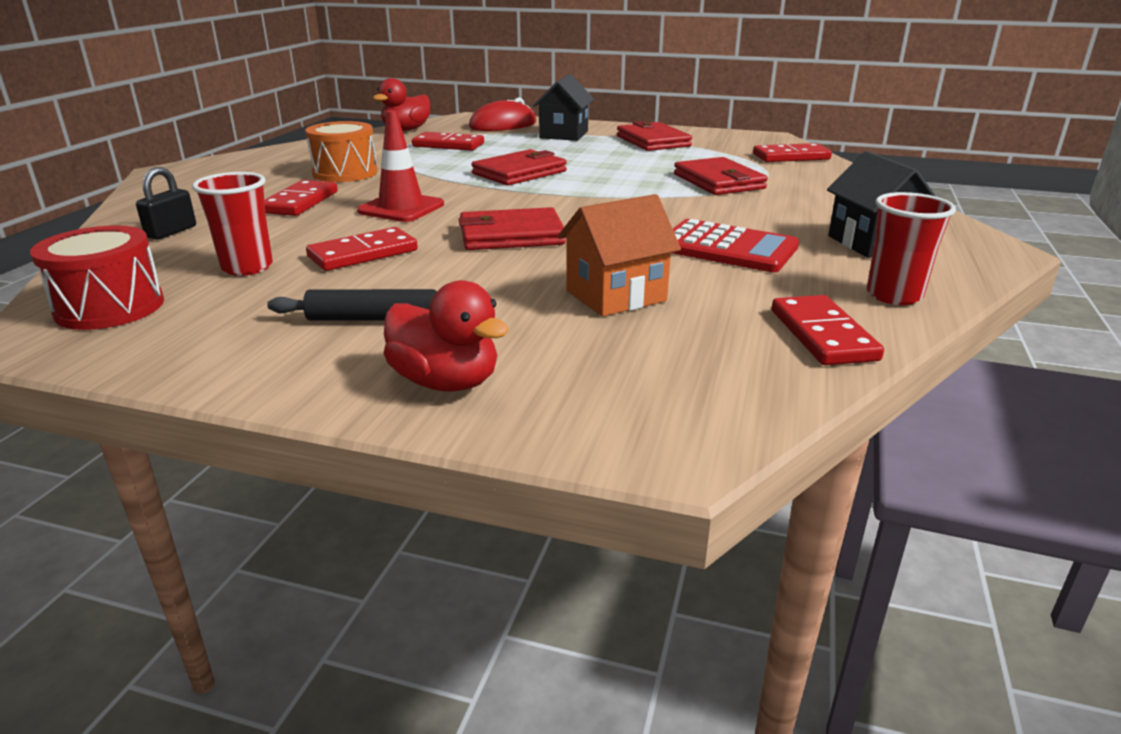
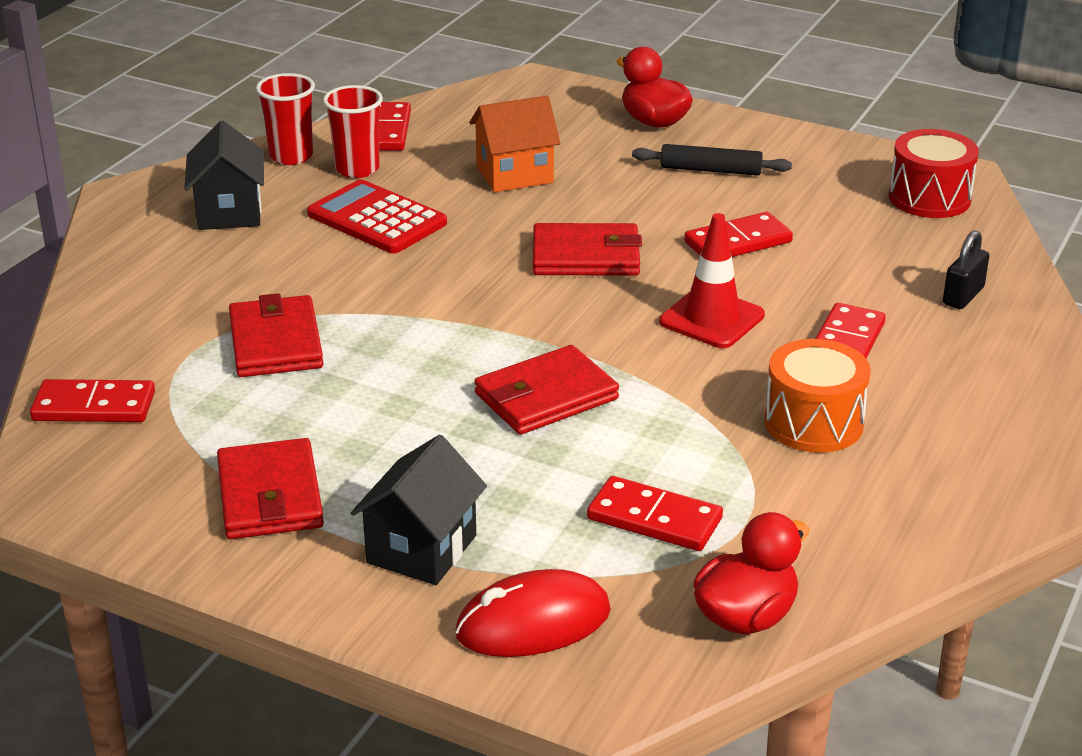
camera: 170 degrees left, 5 degrees up
red cup [192,172,273,276] -> red cup moved to [323,85,383,178]

